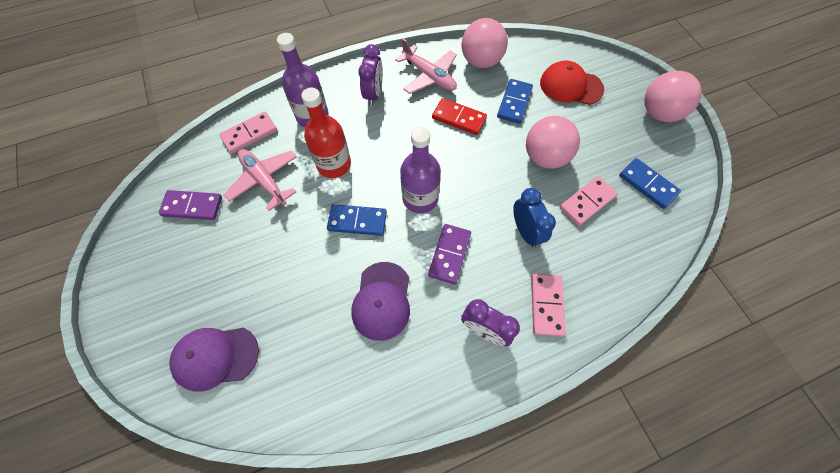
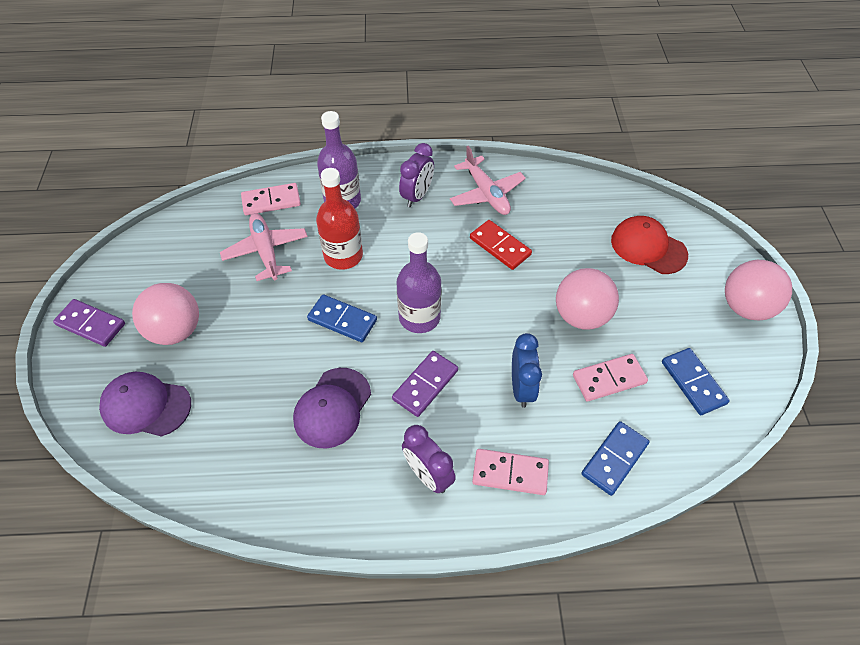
camera: 20 degrees right, 10 degrees down
purple domino [158,190,222,220] -> purple domino moved to [53,299,125,347]
pink ball [461,18,508,68] -> pink ball moved to [132,283,199,345]
blue domino [497,79,533,124] -> blue domino moved to [581,421,650,496]
pink domino [531,274,566,337] -> pink domino turned 75 degrees clockwise [472,449,549,495]

